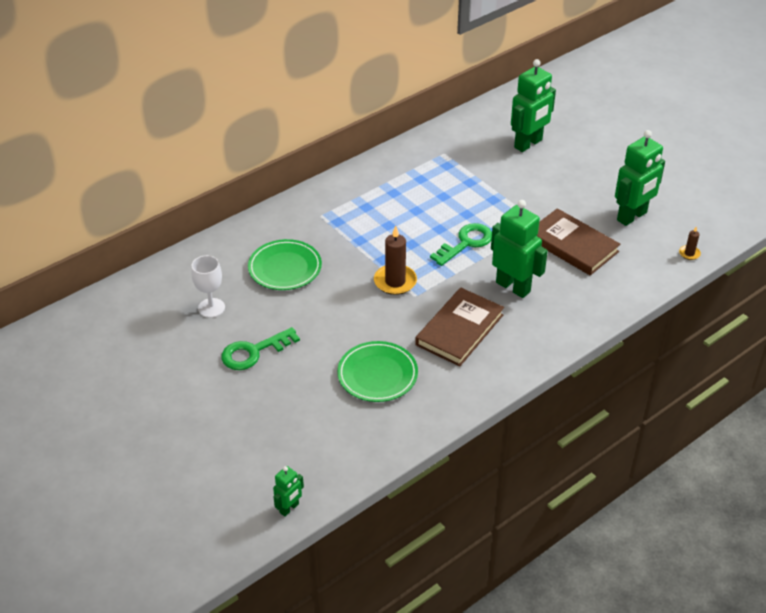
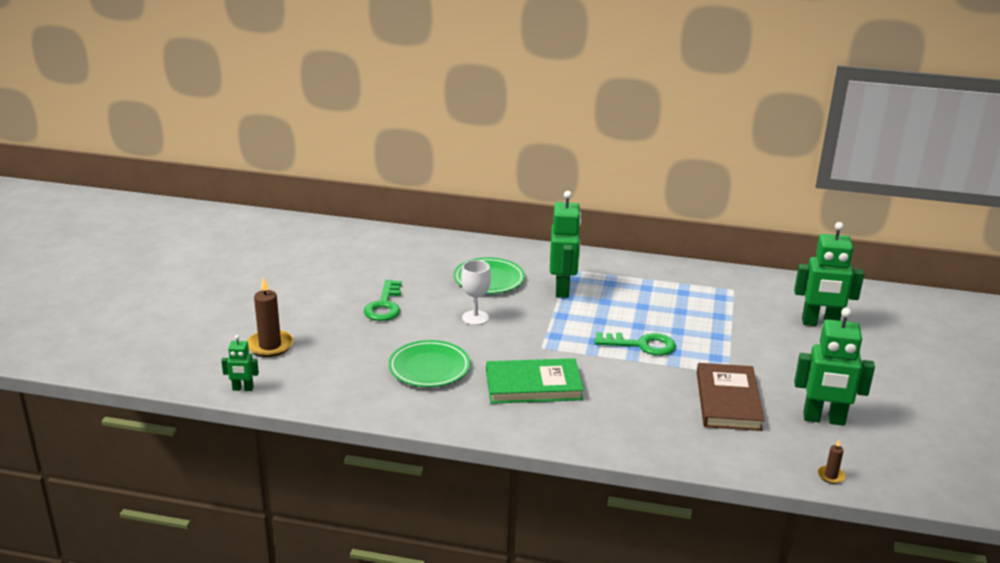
camera: 50 degrees right, 15 degrees down
white goblet [191,255,225,318] -> white goblet moved to [461,260,491,325]
green key [221,327,300,370] -> green key turned 105 degrees counterclockwise [364,280,402,321]
brown candle [374,226,417,295] -> brown candle moved to [247,277,293,357]
brown book [415,288,504,366] -> green book [486,358,584,404]
green robot [491,200,548,298] -> green robot moved to [550,191,581,298]

